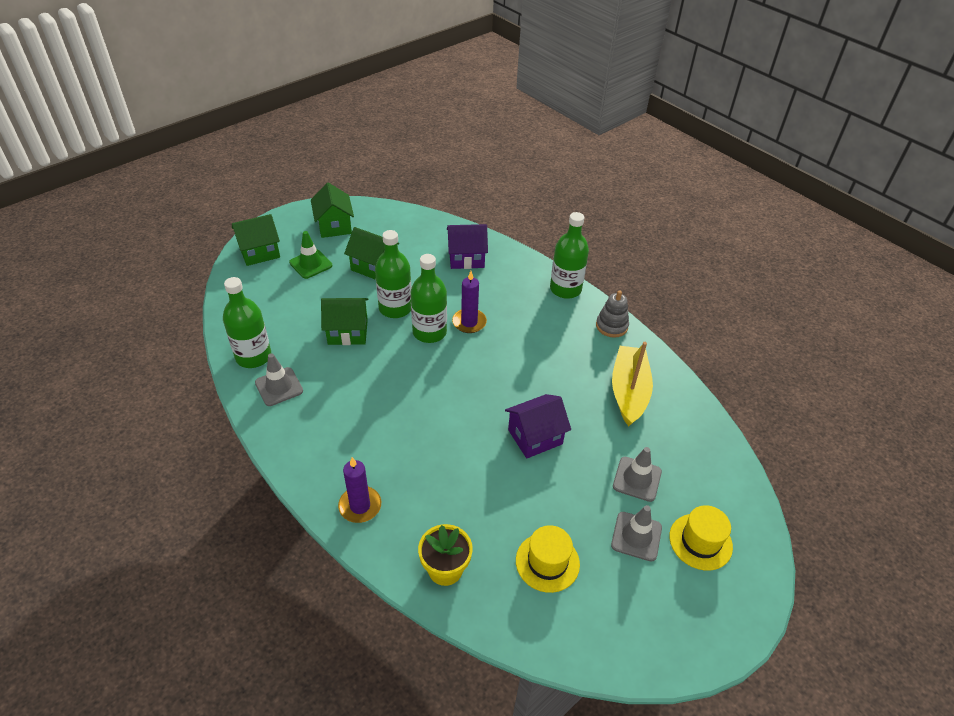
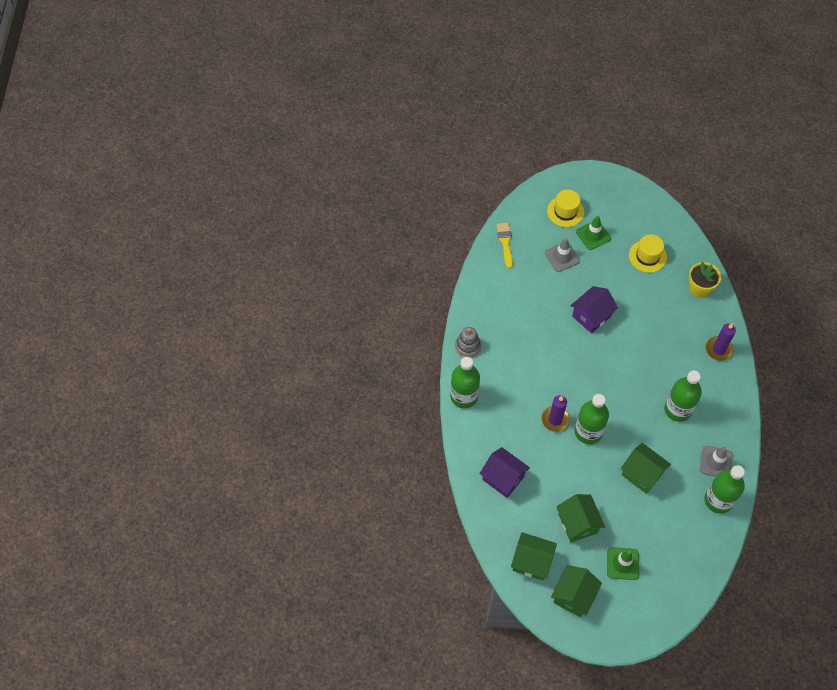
camera: 135 degrees left, 15 degrees up
green house [232,214,280,266] -> green house moved to [511,532,557,580]
green bottle [375,230,411,318] -> green bottle moved to [664,371,702,422]
purple house [505,394,571,459] -> purple house turned 60 degrees counterclockwise [570,286,618,334]
grey traffic cone [611,505,662,562] -> green traffic cone [576,216,611,250]
yellow boat [612,342,653,426] -> none
none -> yellow brush [496,223,513,268]

